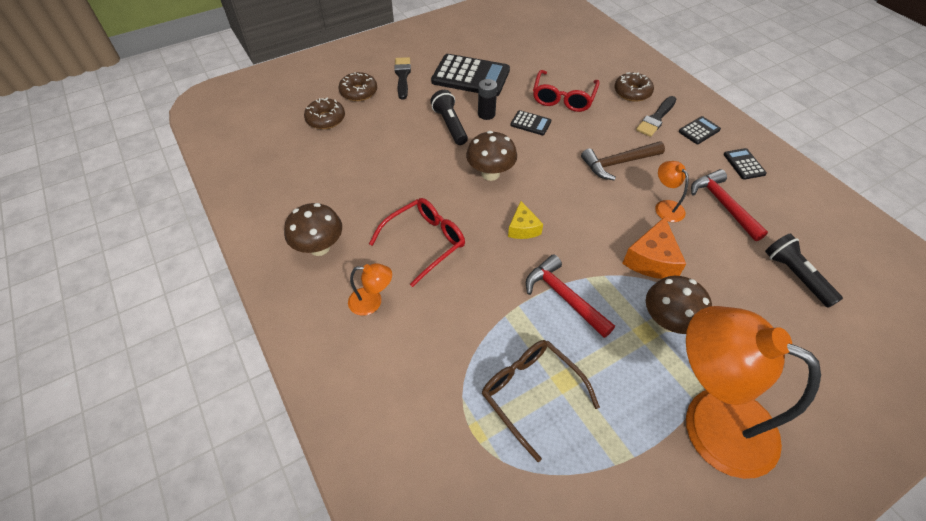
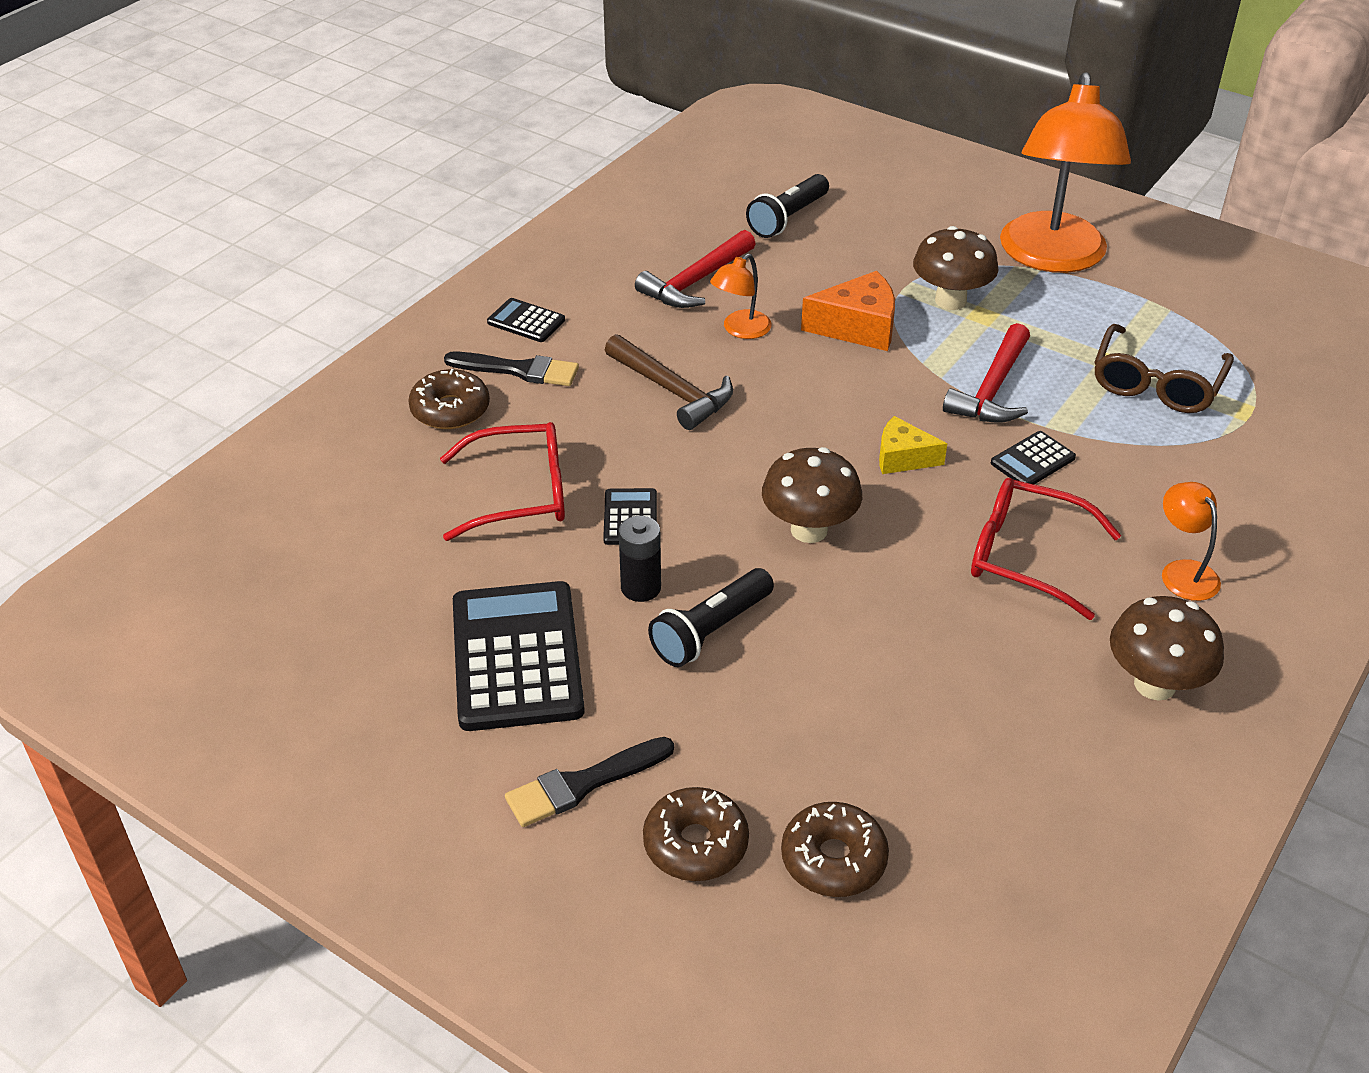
camera: 115 degrees left, 10 degrees down
yellow cheese [508,201,543,239] -> yellow cheese turned 135 degrees counterclockwise [879,416,947,474]
black calculator [724,148,767,180] -> black calculator moved to [991,431,1076,484]

